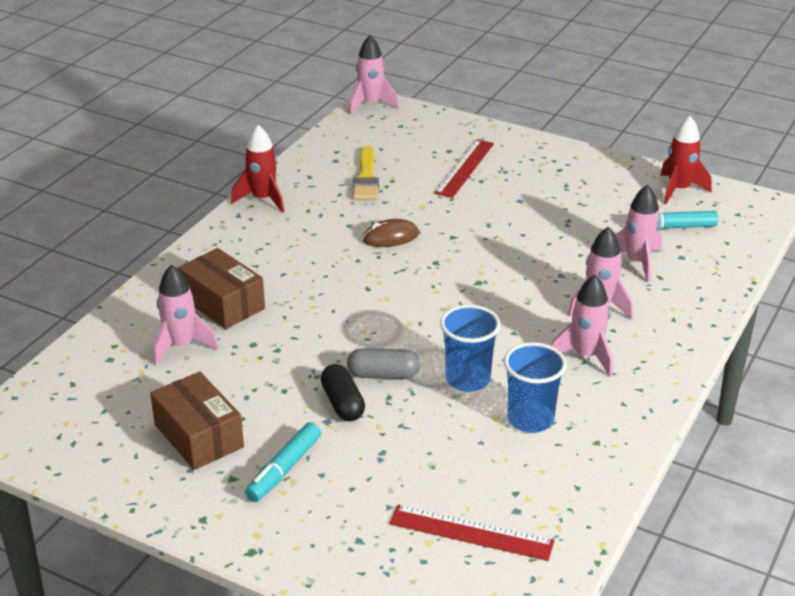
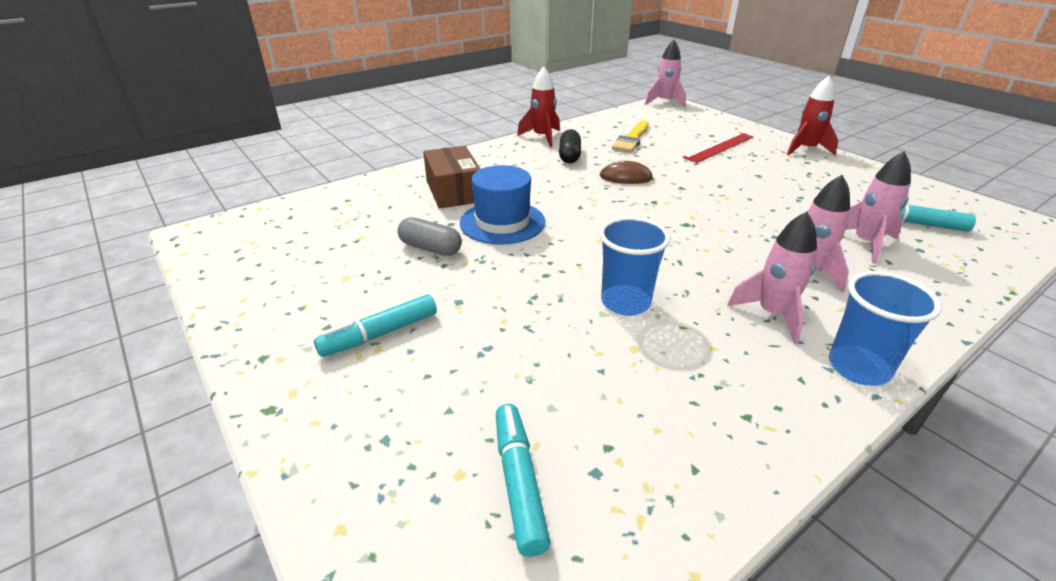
camera: 25 degrees right, 0 degrees up
brown box [150,371,244,470] -> none
pink rocket [153,265,218,365] -> none
black capsule [321,364,365,421] -> black capsule moved to [559,129,581,163]
grey capsule [347,348,420,379] -> grey capsule moved to [398,217,462,256]
red ruler [389,504,555,561] -> turquoise marker [496,404,551,557]
blue cup [504,342,567,433] -> blue cup moved to [829,271,942,386]
red rocket [660,116,711,204] -> red rocket moved to [787,76,838,156]
none -> blue hat [460,165,545,245]

